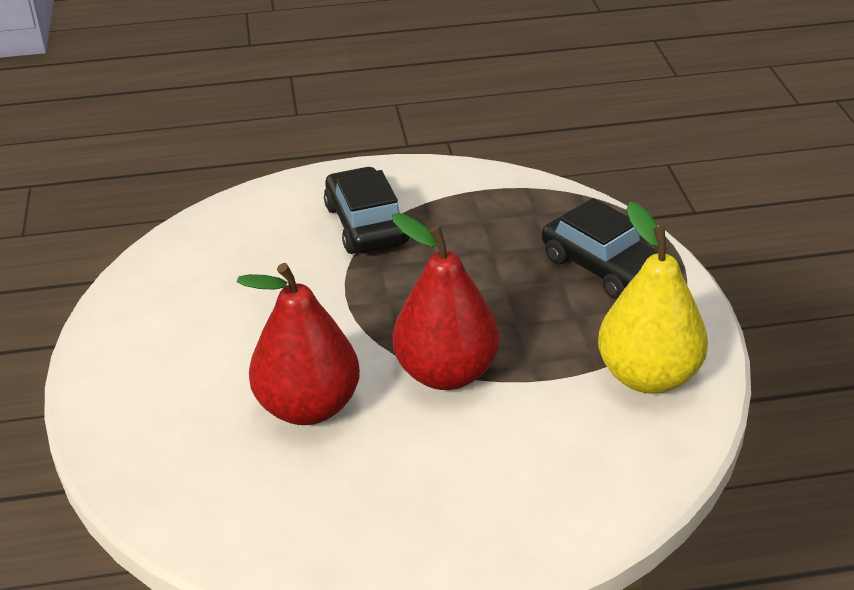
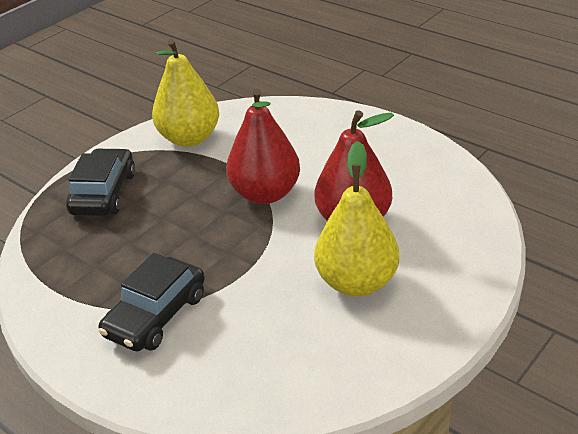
camera: 130 degrees left, 0 degrees up
none -> yellow pear [314,141,399,296]

